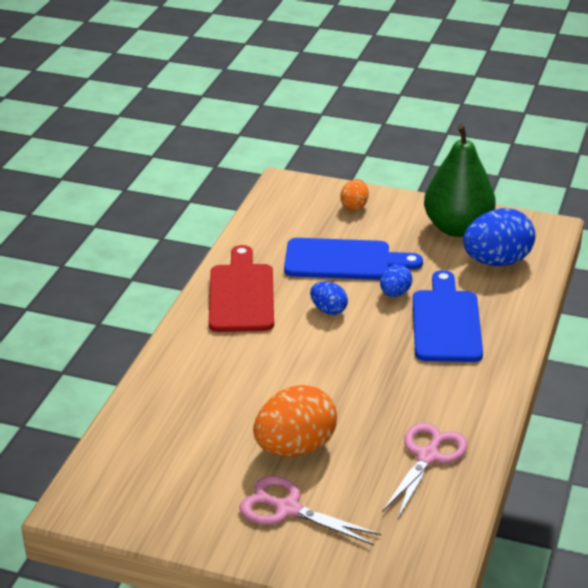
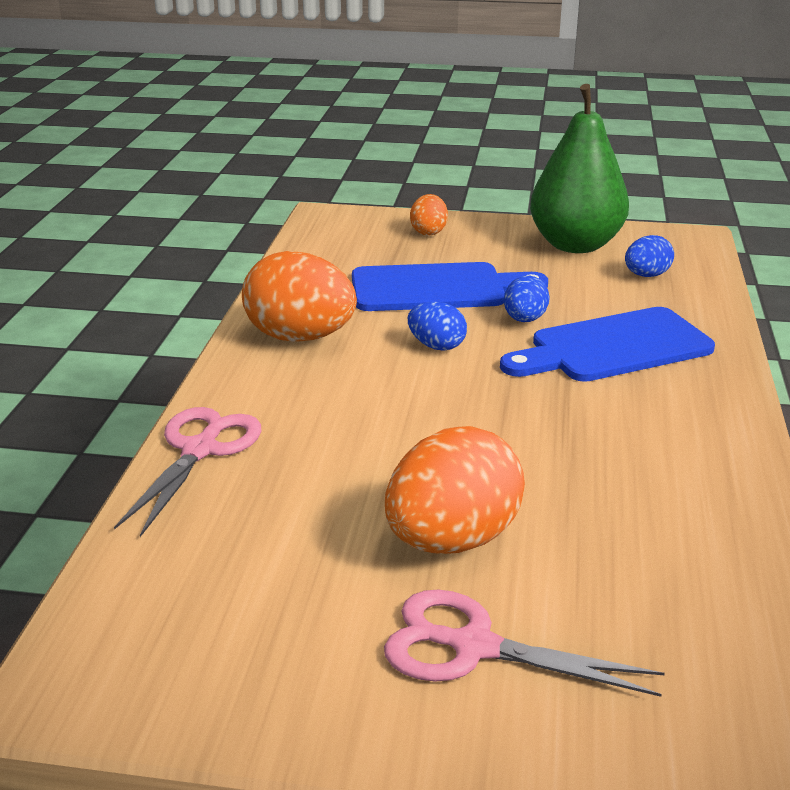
camera: 10 degrees left, 5 degrees down
red cutting board [209,245,274,332] -> orange egg [242,251,357,342]
pink scissors [382,423,468,519] -> pink scissors moved to [114,407,261,537]
blue cutting board [413,270,483,362] -> blue cutting board turned 105 degrees counterclockwise [500,307,715,382]
blue egg [463,208,535,266] -> blue egg [625,235,674,277], size x0.52

